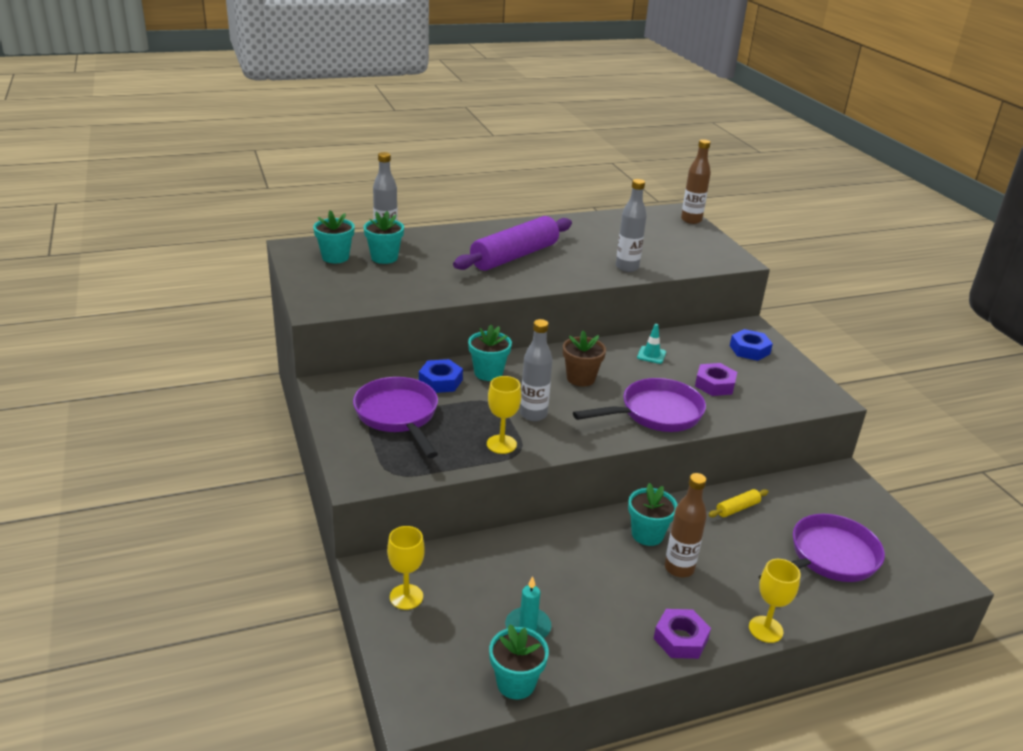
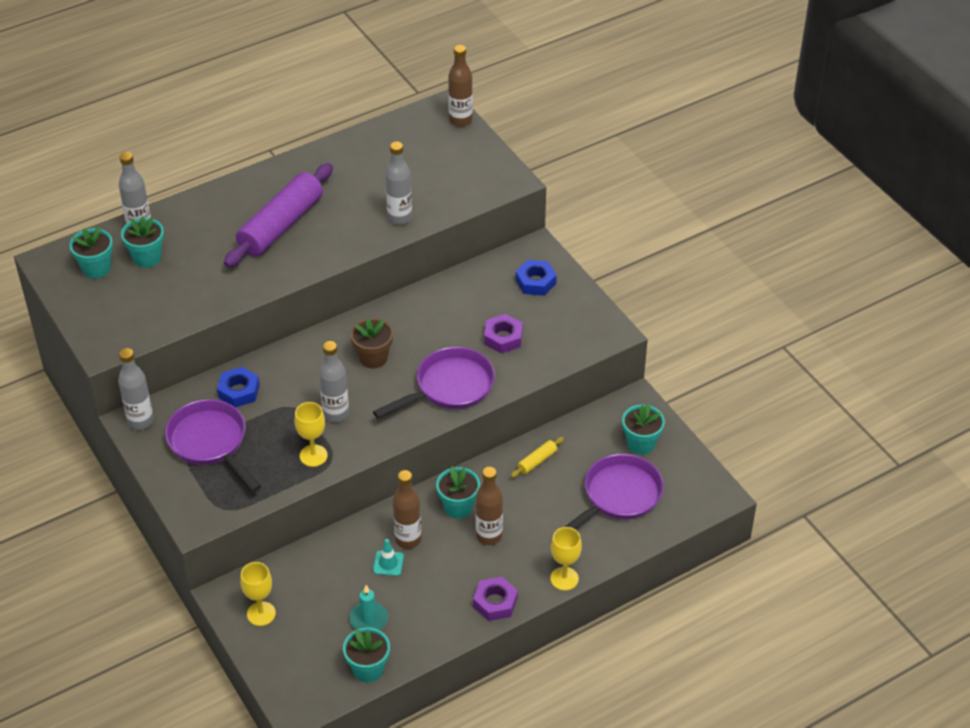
camera: 10 degrees left, 15 degrees up
turquoise flower pot [468,325,512,381] -> turquoise flower pot moved to [622,403,665,455]
turquoise traffic cone [637,324,666,364] -> turquoise traffic cone moved to [373,539,404,576]
none -> grey bottle [118,348,154,430]
none -> brown bottle [393,470,421,549]

